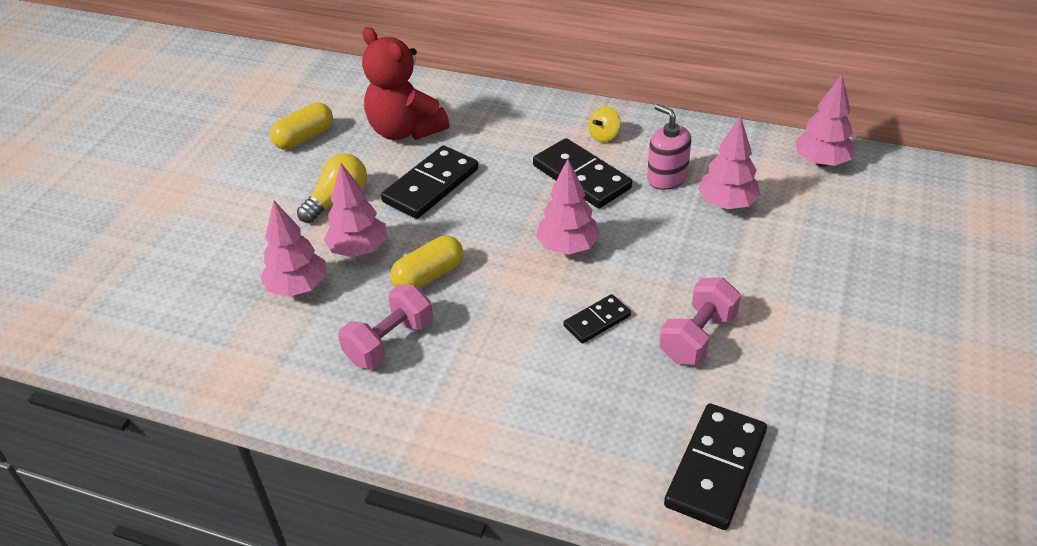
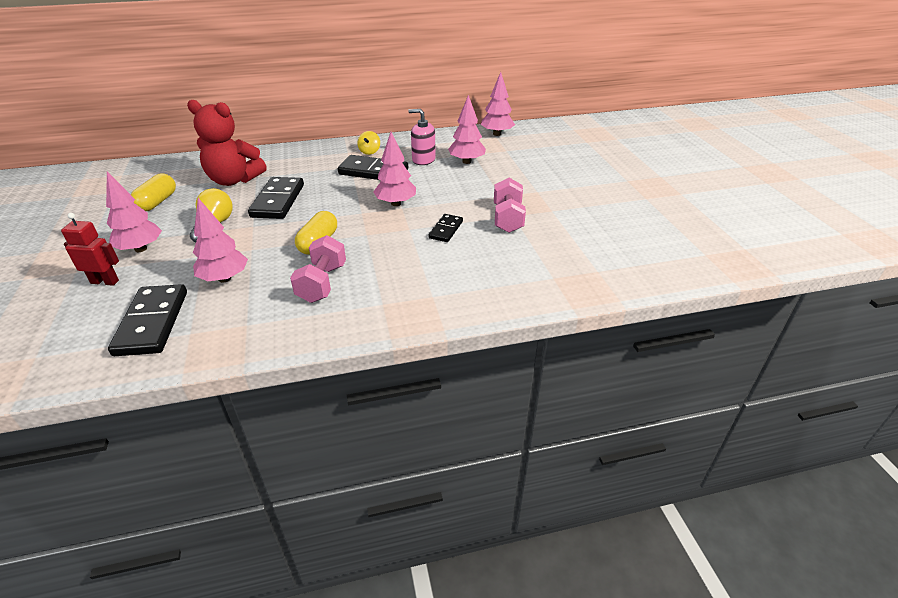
camera: 35 degrees left, 5 degrees down
pink tree [324,163,387,257] -> pink tree moved to [106,171,162,252]
black domino [664,403,767,530] -> black domino moved to [108,284,187,356]
none -> red robot [61,213,119,286]

